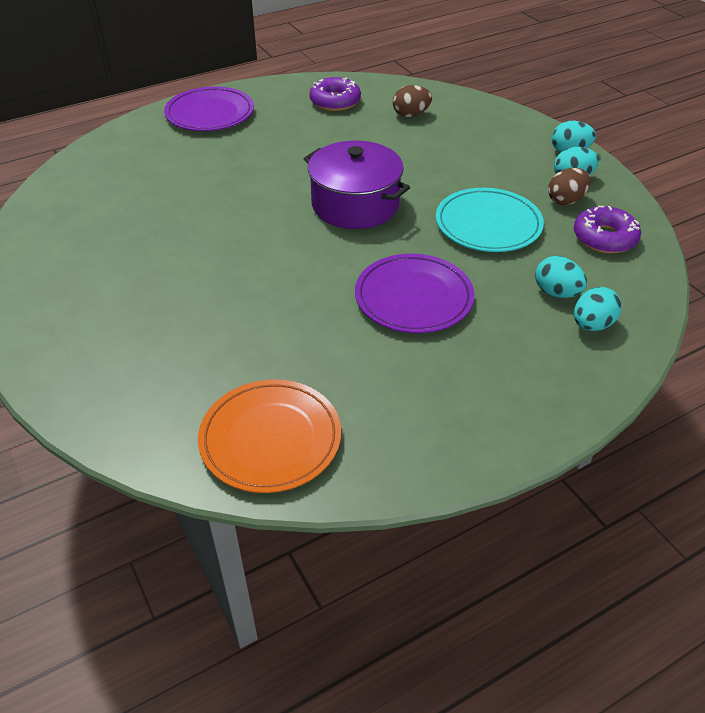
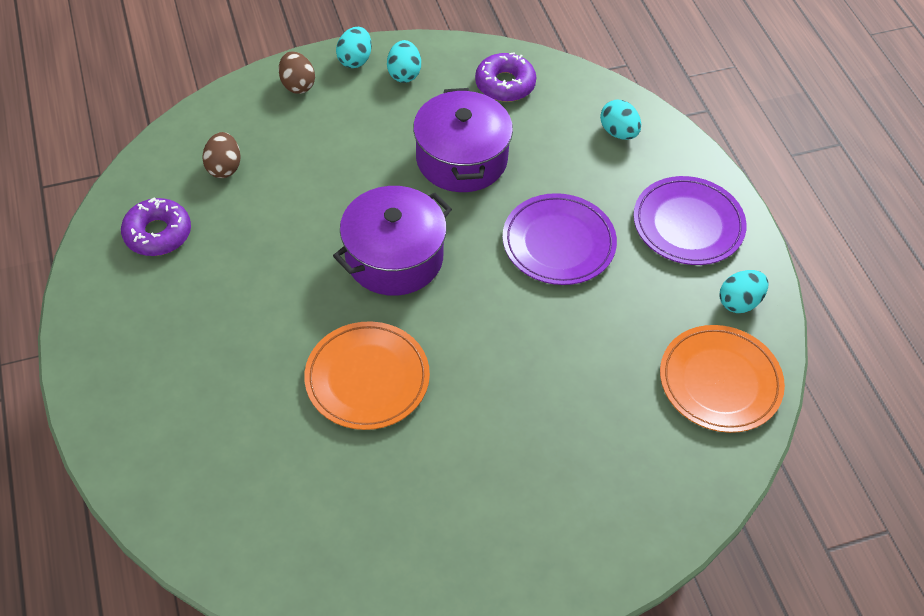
camera: 80 degrees left, 10 degrees up
purple plate [164,86,254,131] -> purple plate moved to [633,176,747,265]
turquoise plate [436,188,544,252] -> purple pot [413,88,513,192]
turquoise egg [535,256,587,298] -> turquoise egg moved to [719,270,768,313]
brown egg [548,168,591,205] -> brown egg moved to [279,51,315,94]
none -> orange plate [304,321,430,430]

